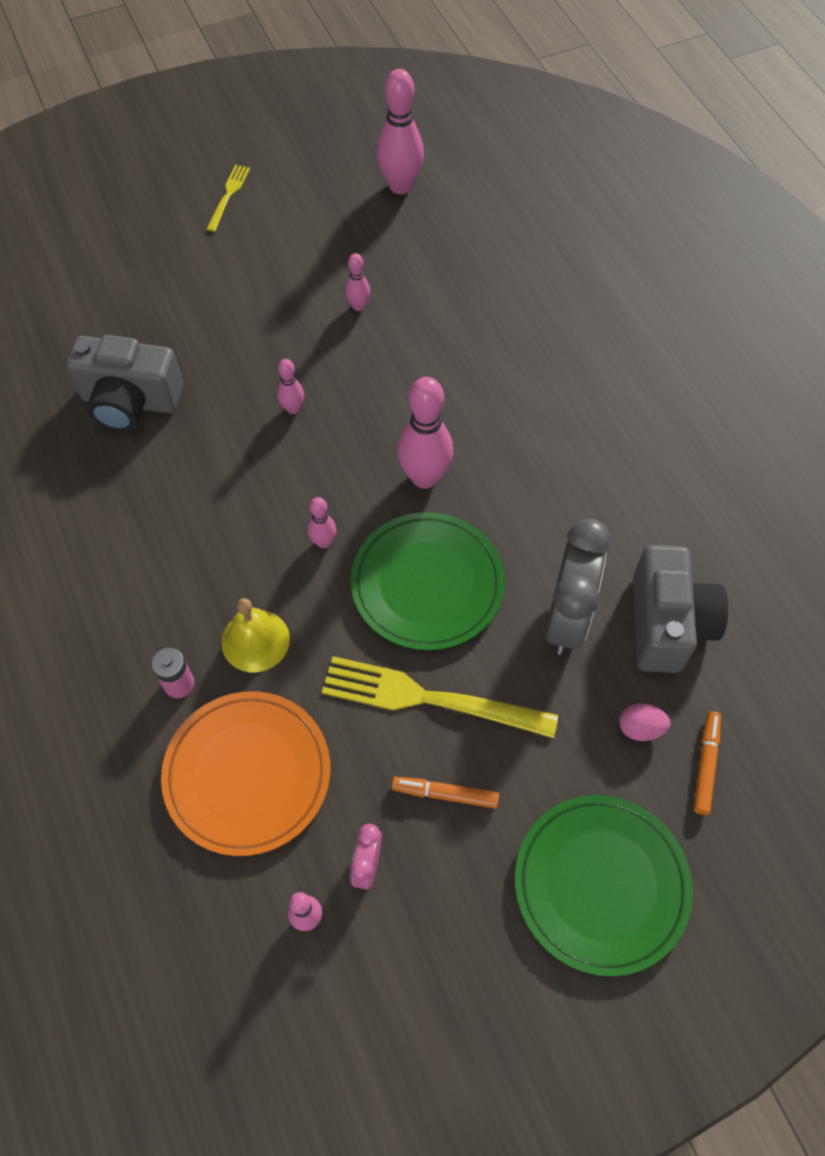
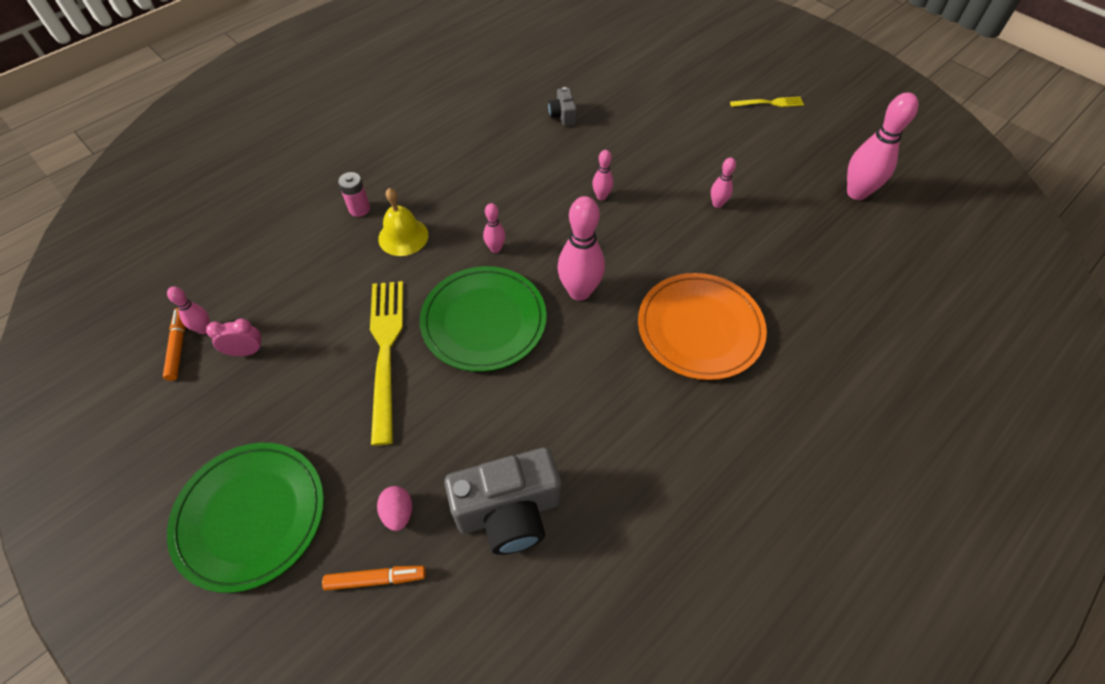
camera: 70 degrees right, 5 degrees down
grey camera [67,335,183,431] -> grey camera [548,87,577,126], size x0.48
orange plate [161,691,330,856] -> orange plate moved to [638,273,767,380]
orange marker [392,777,499,809] -> orange marker moved to [163,308,185,381]
grey clock [545,519,611,655] -> none

